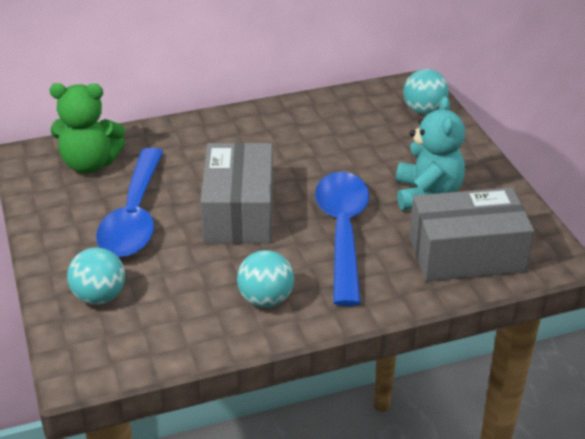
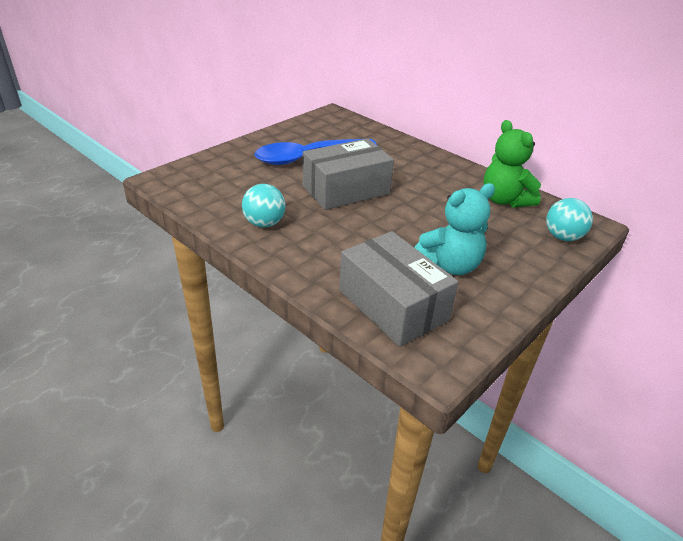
camera: 60 degrees right, 0 degrees up
green teddy bear [49,83,125,173] -> green teddy bear moved to [483,120,541,208]
turquoise ball [67,248,125,305] -> none
blue spoon [315,172,369,306] -> none

